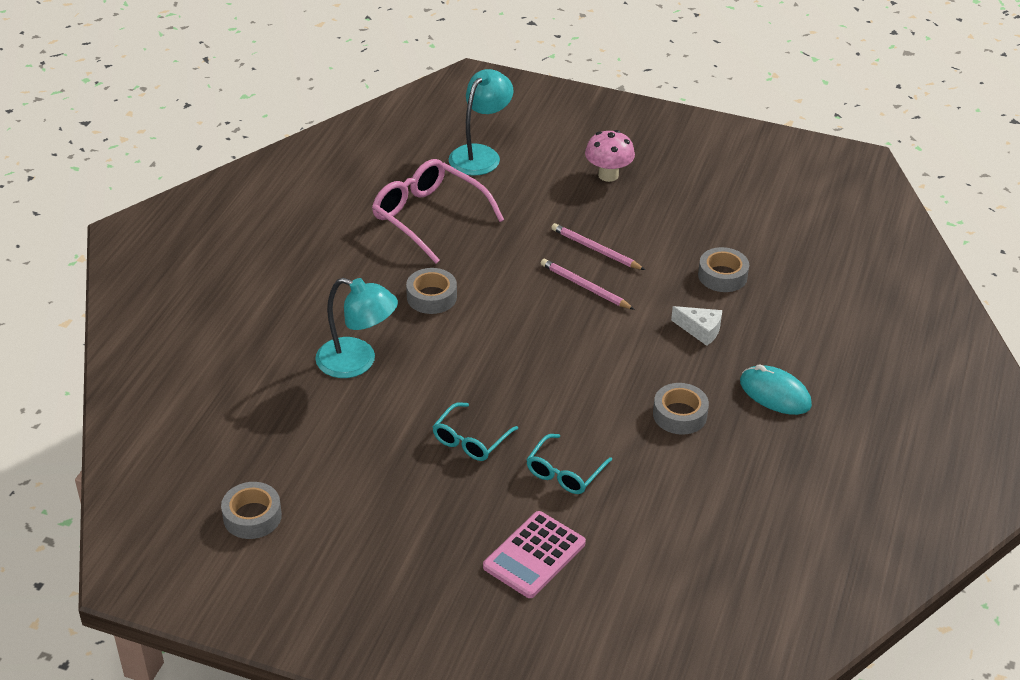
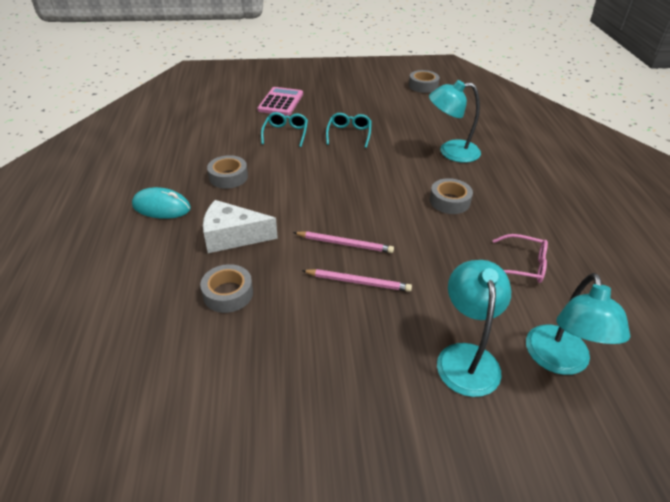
camera: 155 degrees right, 0 degrees up
pink glasses [372,159,504,263] -> pink glasses [493,234,548,283], size x0.57
pink mushroom [585,130,635,182] -> none
white cheese [671,306,722,346] -> white cheese [203,200,278,253], size x1.63
none -> turquoise lamp [437,260,511,397]

